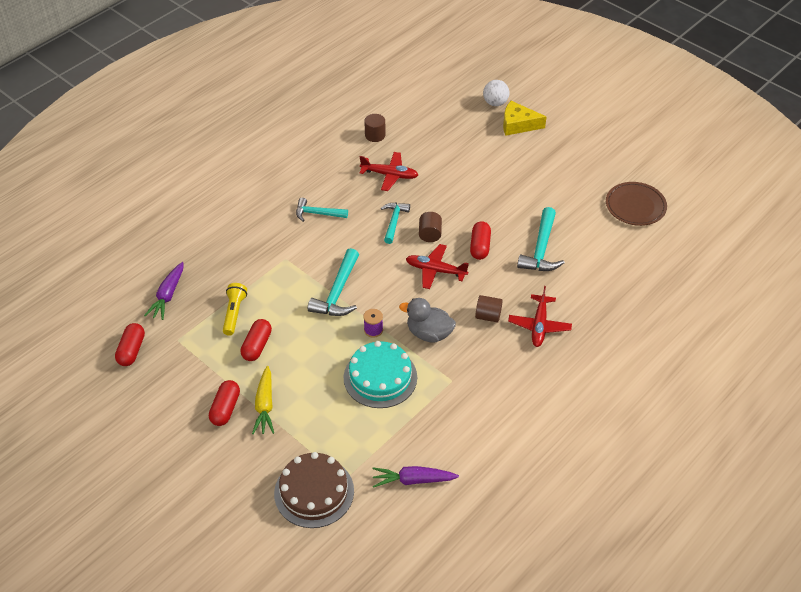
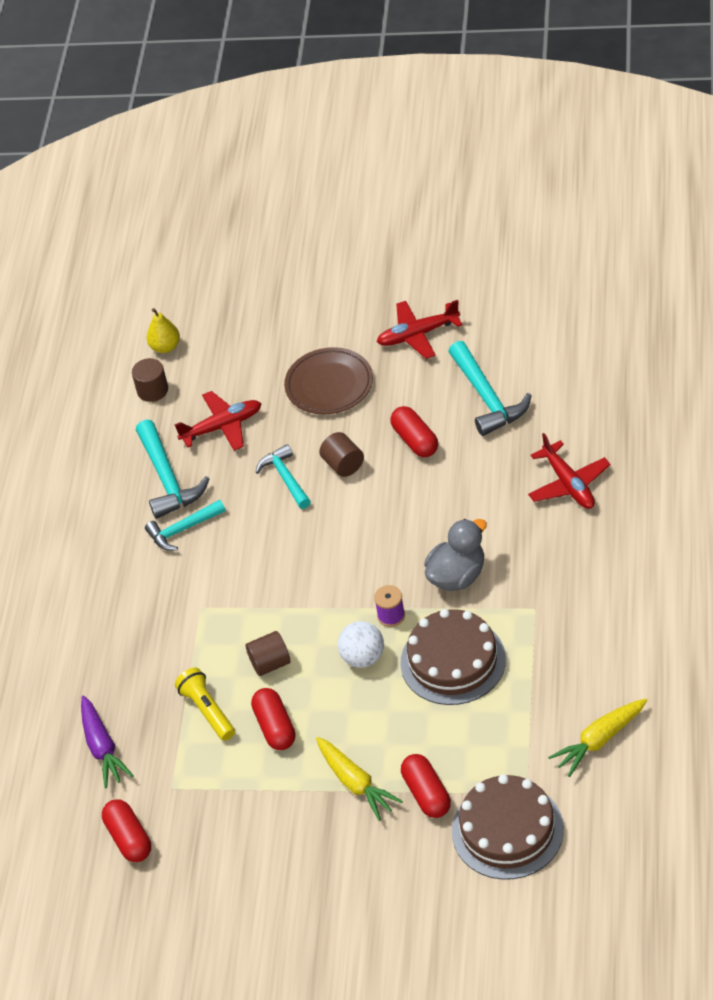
camera: 30 degrees left, 0 degrees up
red capsule [209,380,240,426] -> red capsule moved to [401,754,451,818]
turquoise hammer [308,248,359,316] -> turquoise hammer moved to [136,419,210,519]
turquoise cake [343,341,417,408] -> brown cake [401,609,506,705]
purple carrot [372,466,459,488] -> yellow carrot [548,699,647,777]
grey duck [399,298,456,343] -> grey duck turned 150 degrees clockwise [424,519,487,591]
red plane [406,244,469,289] -> red plane moved to [377,300,463,359]
brown cylinder [475,295,503,323] -> brown cylinder moved to [246,631,291,676]
white ball [483,80,509,106] -> white ball moved to [338,621,384,668]
yellow cheese [503,101,547,136] -> none
brown plate [606,182,667,226] -> brown plate moved to [284,347,373,414]
none -> yellow pear [147,308,180,353]

